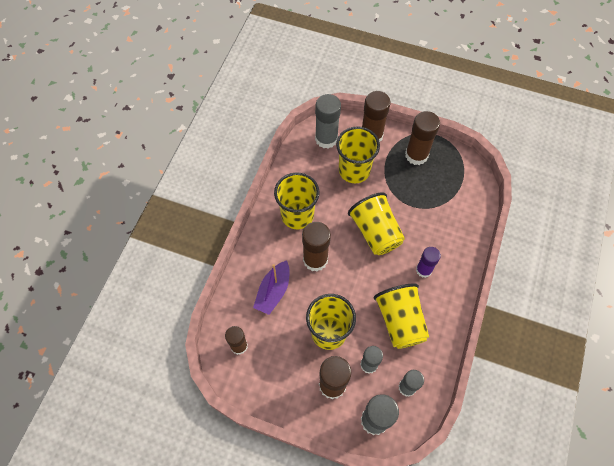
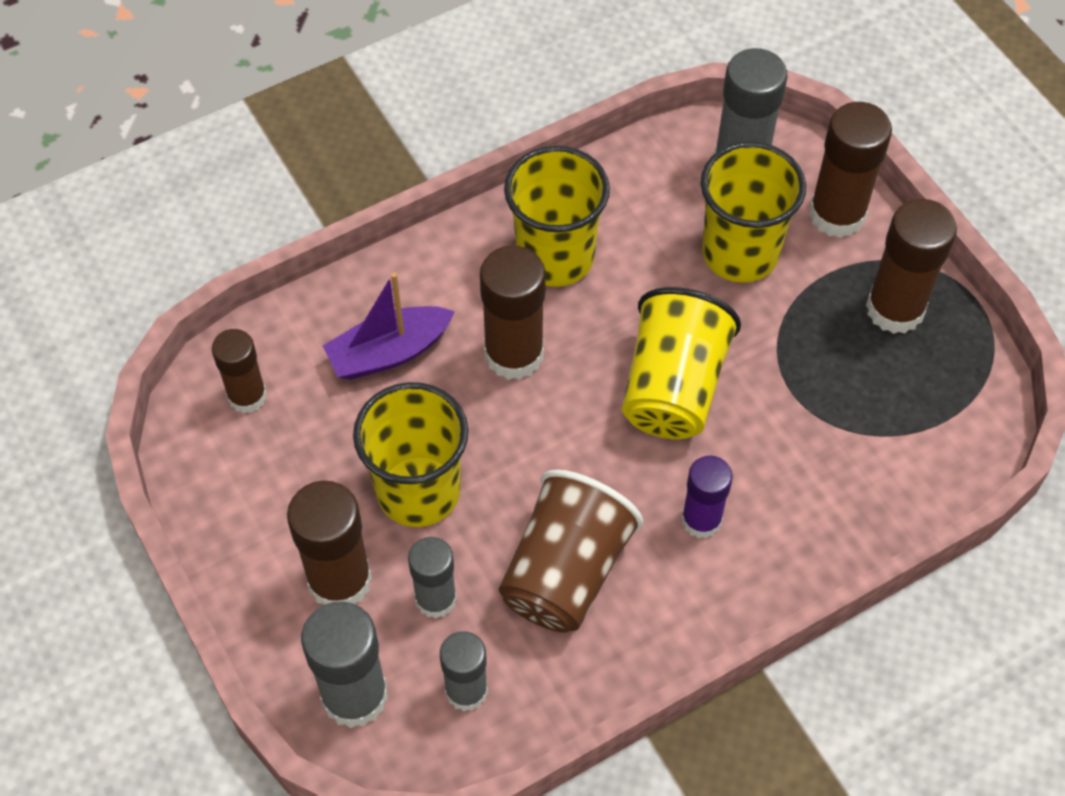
camera: 40 degrees right, 5 degrees down
yellow cup [374,283,429,349] -> brown cup [499,469,643,633]

